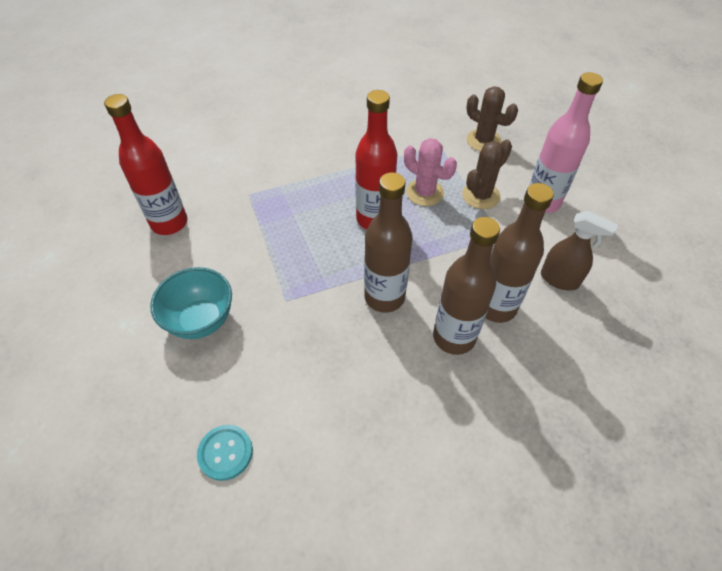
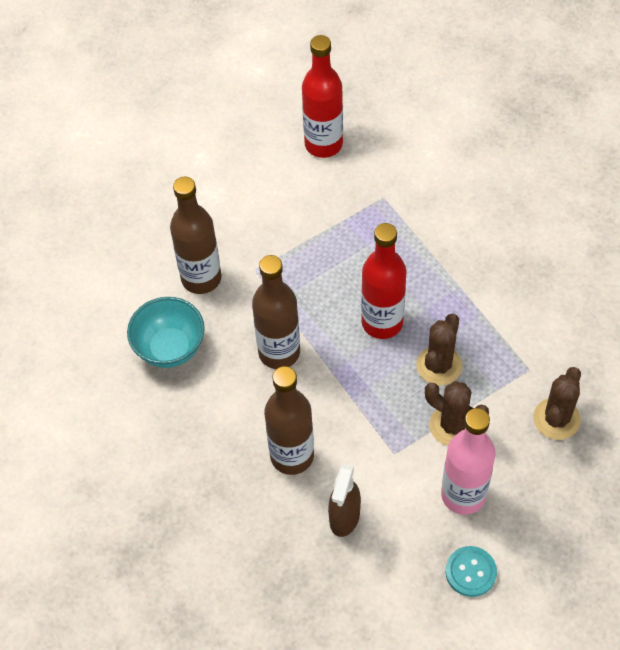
camera: 80 degrees right, 5 degrees up
turquoise bowl [150,267,232,339] -> turquoise bowl moved to [127,297,205,368]
turquoise button [197,425,253,481] -> turquoise button moved to [445,546,497,597]
pink cactus [404,138,457,206] -> brown cactus [416,314,462,385]
brown bottle [433,217,500,355] -> brown bottle moved to [170,177,221,294]

